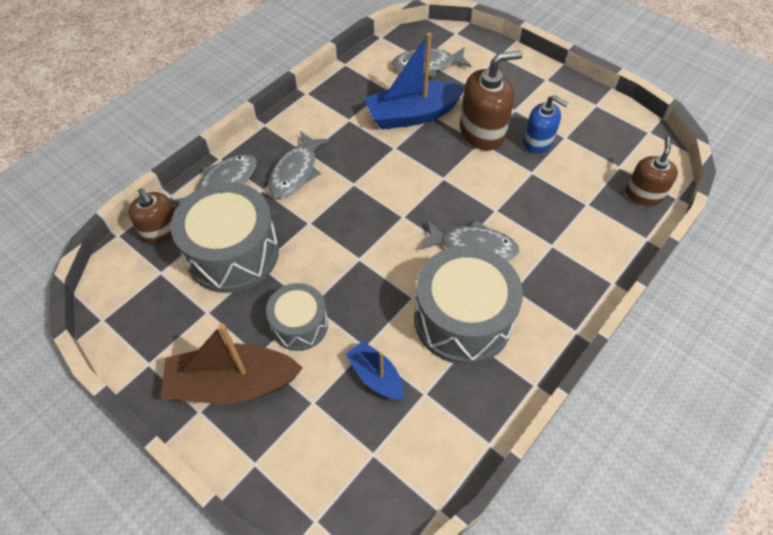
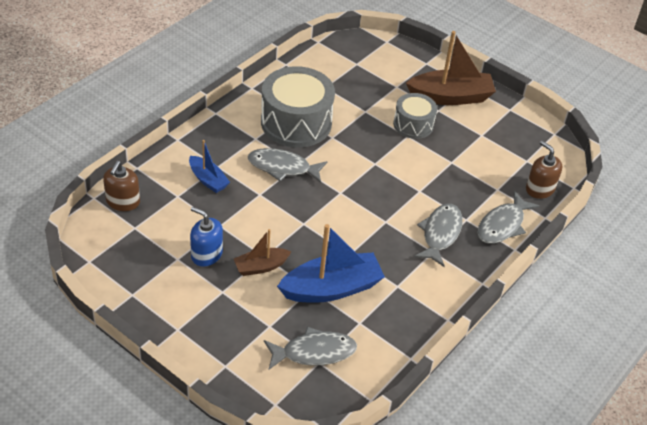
camera: 175 degrees right, 10 degrees down
grey drum [171,182,279,293] -> none
blue boat [345,341,404,400] -> blue boat moved to [189,140,230,193]
brown soap dispenser [460,51,523,150] -> brown boat [234,229,291,276]

